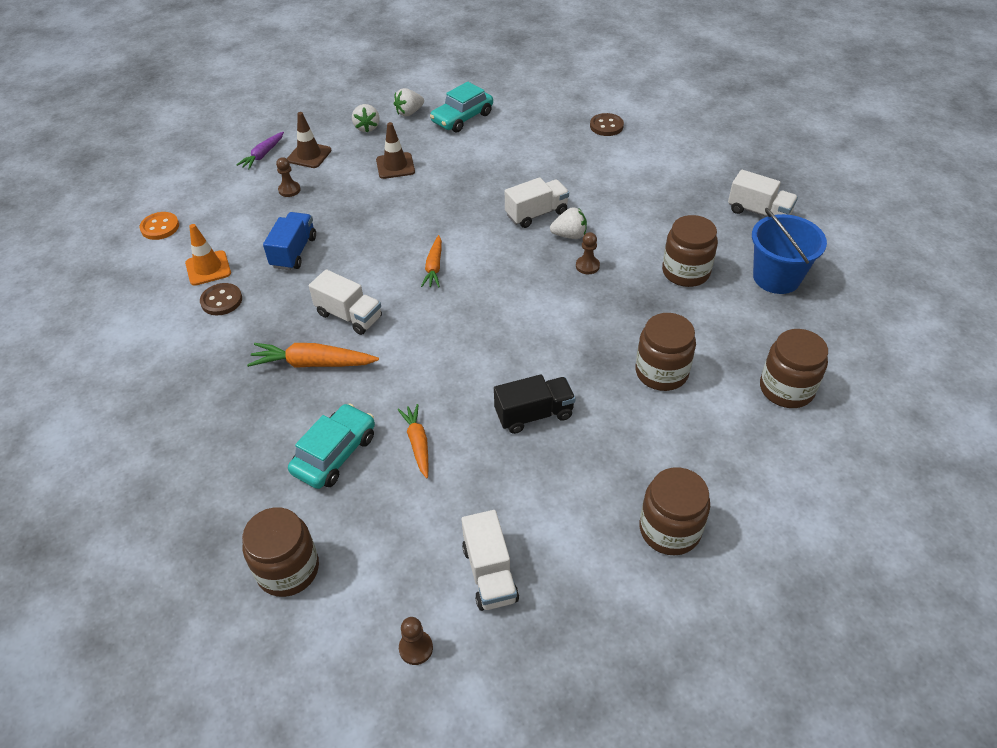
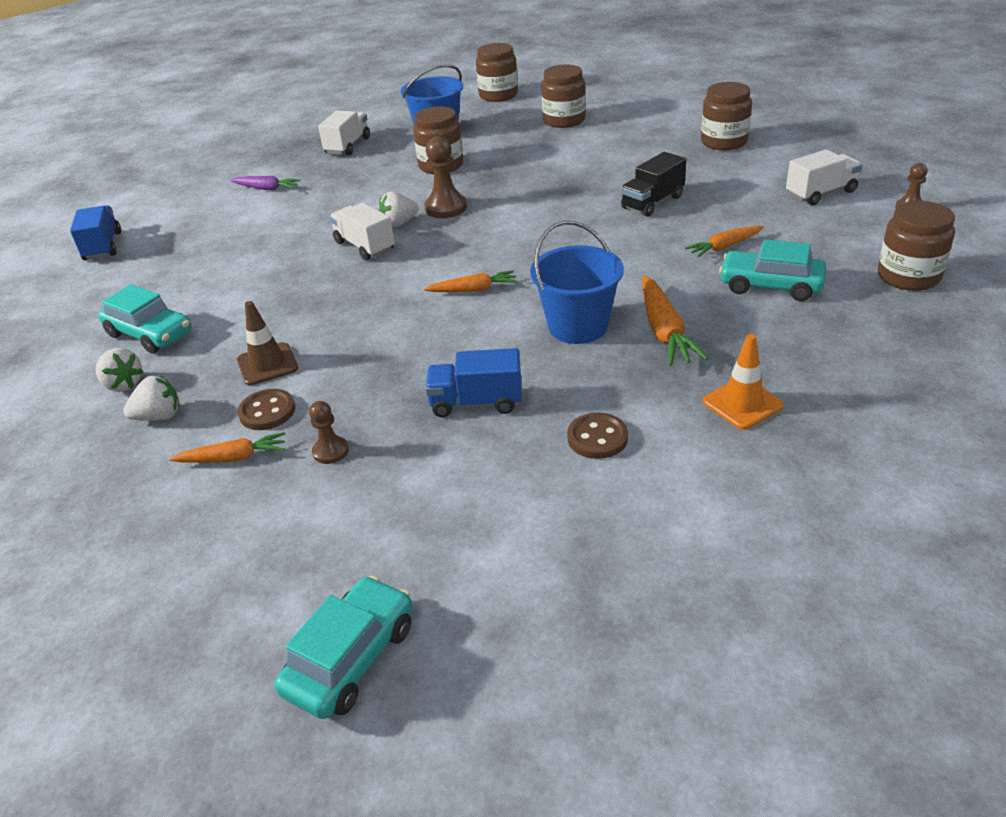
camera: 100 degrees left, 10 degrees down
orange button [139,212,179,240] -> none
orange traffic cone [185,224,231,286] -> orange traffic cone moved to [703,334,784,430]
purple carrot [236,132,284,170] -> purple carrot moved to [230,176,301,191]
brown traffic cone [287,112,332,168] -> orange carrot [169,432,285,463]
white truck [309,269,382,335] -> blue bucket [530,221,624,344]
black truck [494,374,576,434] -> black truck turned 105 degrees counterclockwise [621,152,686,217]
white strawberry [550,207,587,239] -> white strawberry turned 105 degrees counterclockwise [379,191,419,227]
brown pawn [576,232,600,274] -> brown pawn [424,136,467,218], size x1.70
brown button [590,113,624,136] -> brown button moved to [237,389,295,430]
brown jar [635,313,696,391] -> brown jar moved to [476,43,518,102]
none -> blue truck [70,205,121,261]
none -> turquoise car [274,576,412,719]

